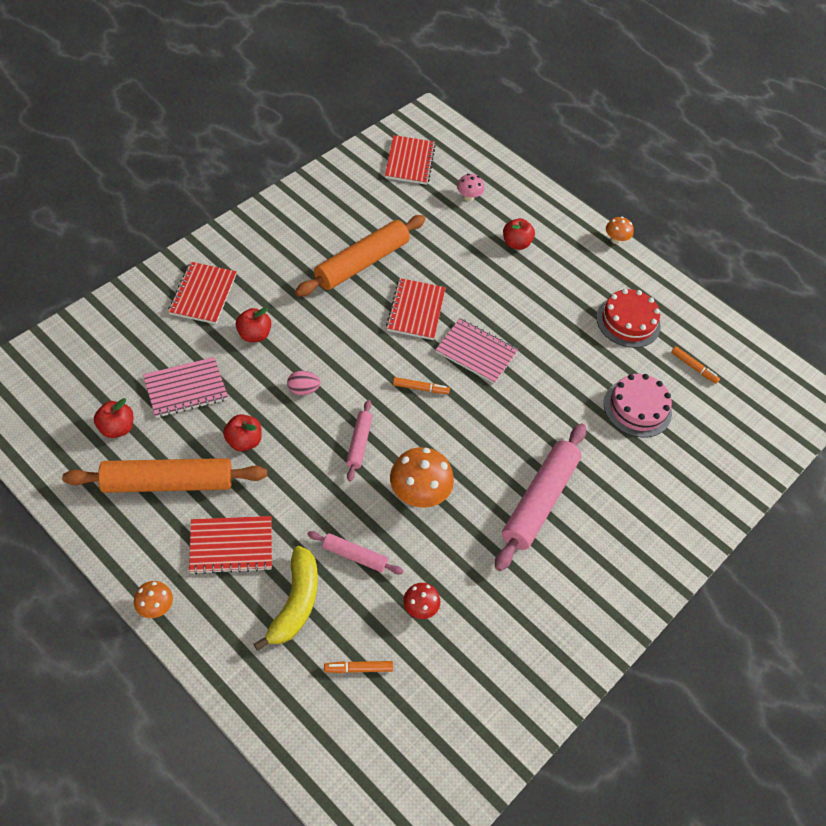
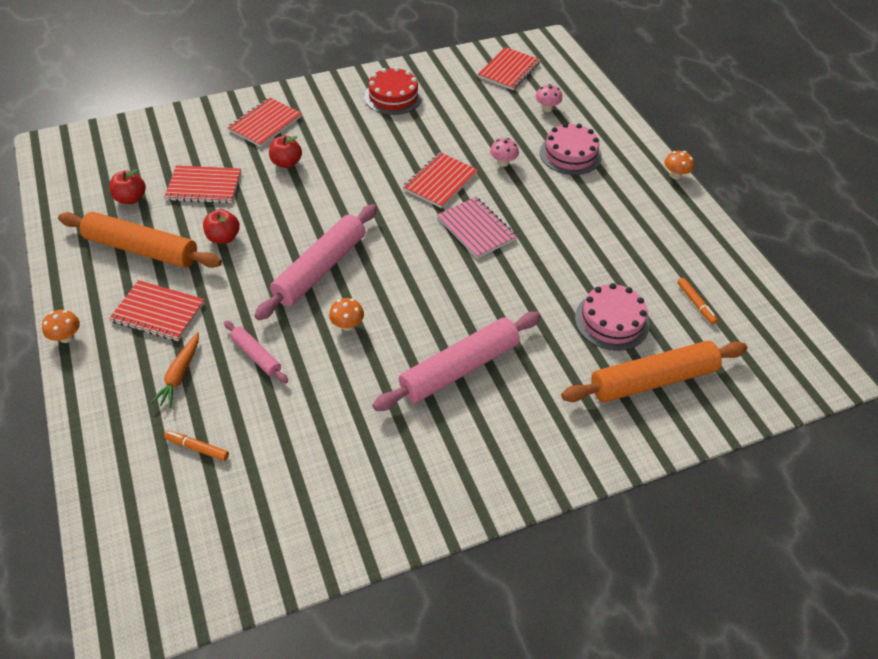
camera: 30 degrees right, 5 degrees down
pink notebook [143,357,228,418] -> red notebook [164,165,241,204]
yellow banana [254,546,318,651] -> orange carrot [150,332,199,408]
pink egg [287,371,320,395] -> none
orange rolling pin [295,215,426,297] -> orange rolling pin moved to [561,341,748,402]
pink rolling pin [346,400,373,481] -> pink rolling pin [254,204,377,320], size x1.97
orange mushroom [390,447,454,507] -> orange mushroom [329,298,364,331], size x0.55
orange marker [393,377,450,394] -> none
red mushroom [403,583,440,619] -> none
red apple [503,218,535,250] -> pink cake [540,123,602,175]
red cake [596,289,661,348] -> red cake moved to [364,67,423,115]
none -> pink mushroom [490,138,519,167]

